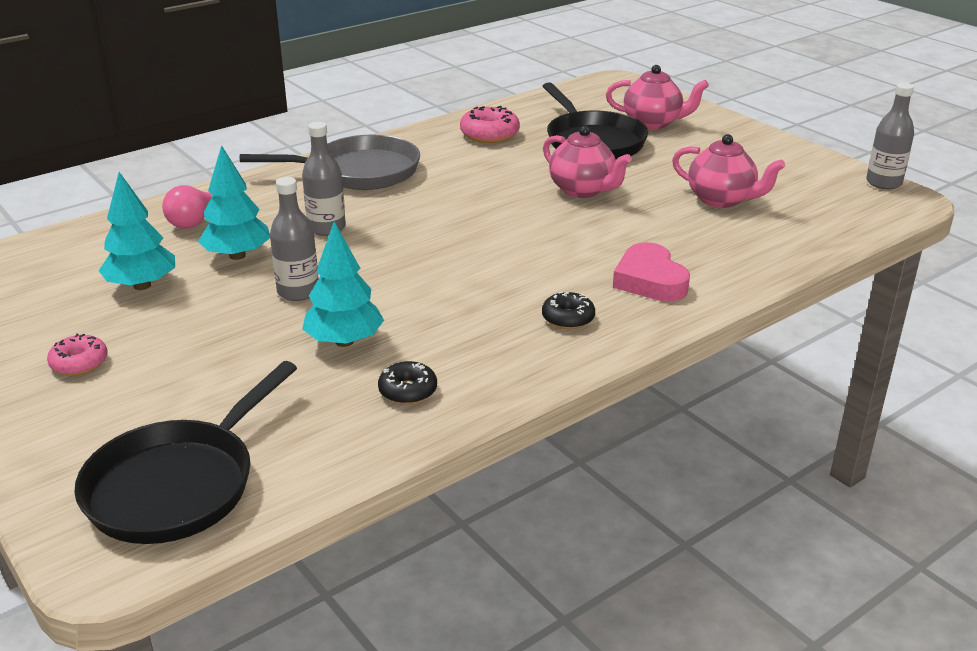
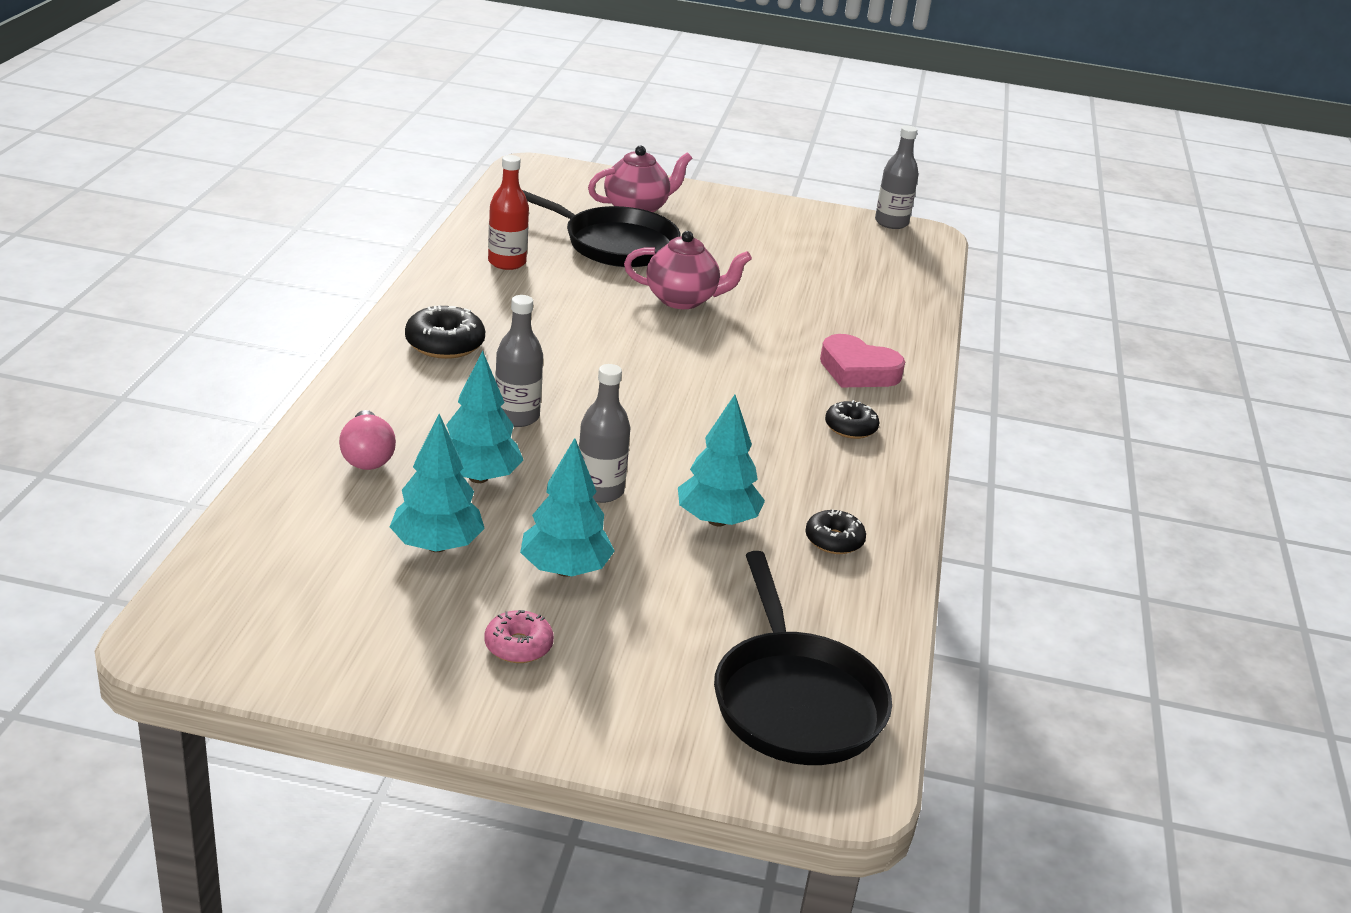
camera: 45 degrees left, 0 degrees up
grey pan [240,135,420,190] -> black donut [405,306,485,359]
pink donut [460,106,520,143] -> red bottle [488,155,529,270]
pink teapot [672,134,785,208] -> none
none -> turquoise tree [520,438,615,577]

